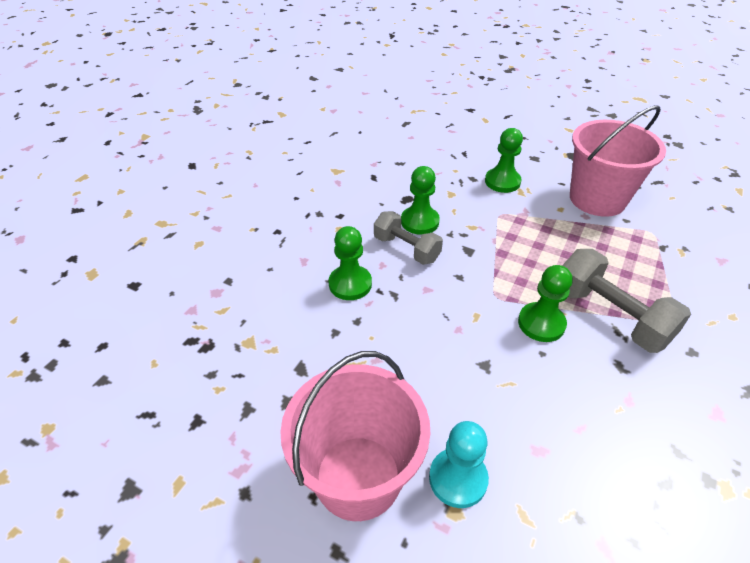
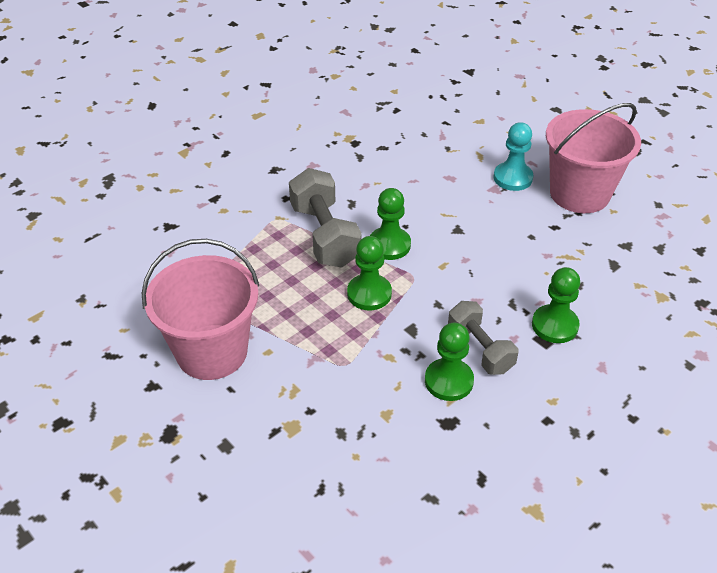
camera: 160 degrees left, 0 degrees up
green pawn [485,128,523,193] -> green pawn moved to [347,236,392,310]

